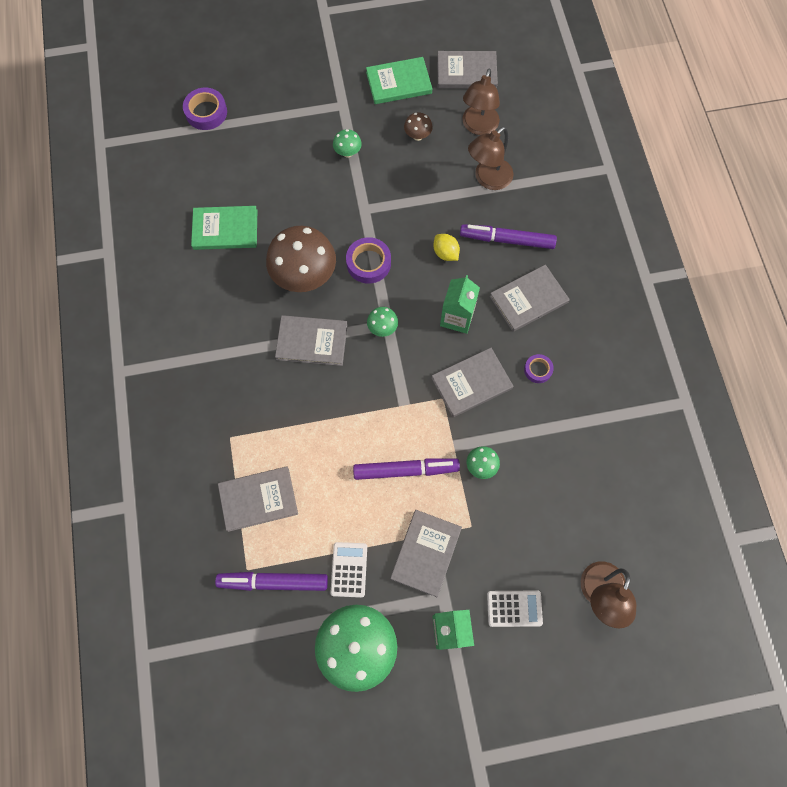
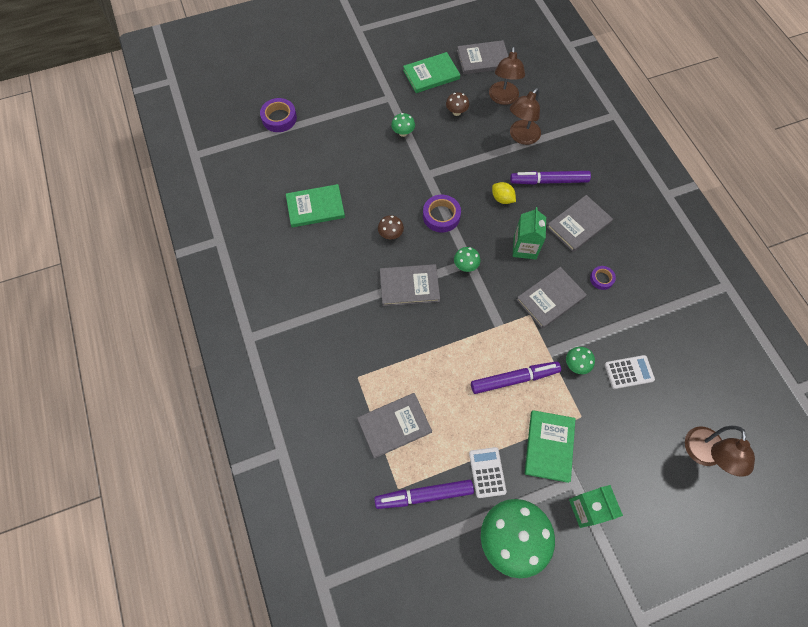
camera: 10 degrees left, 5 degrees down
brown mushroom [266,226,336,292] -> brown mushroom [378,215,404,239], size x0.45
grey book [390,510,462,597] -> green book [525,410,576,483]
white calculator [487,590,543,627] -> white calculator moved to [605,355,655,389]

